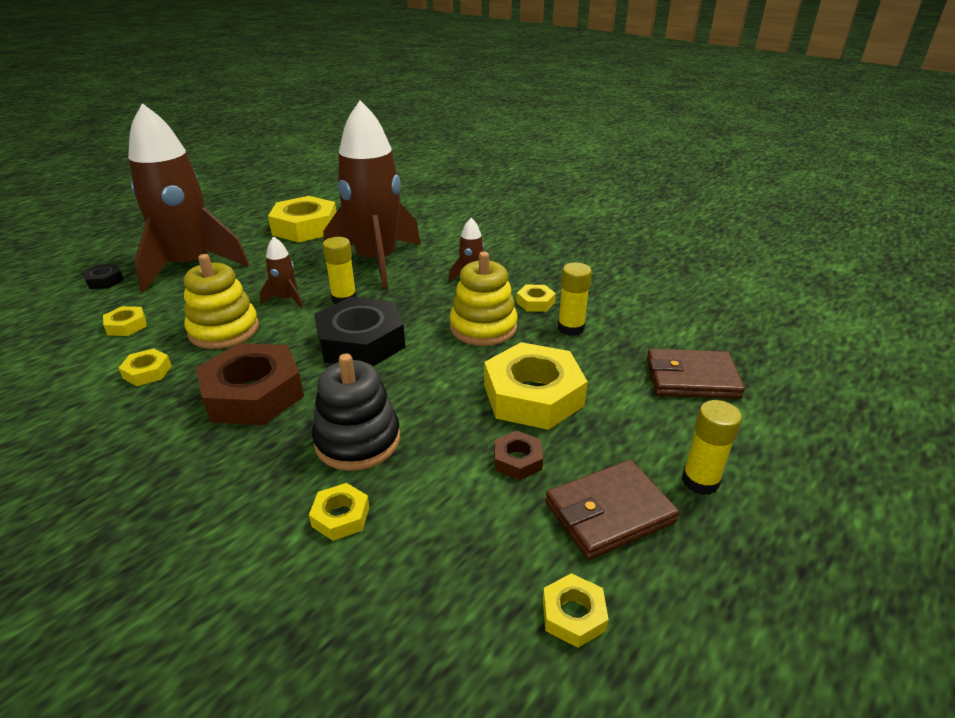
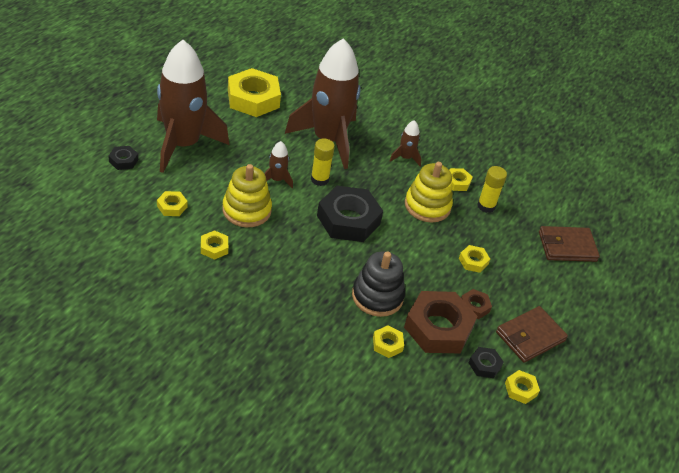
camera: 15 degrees left, 10 degrees up
brown nut [196,343,304,425] -> brown nut moved to [404,291,477,353]
yellow nut [484,342,588,430] -> yellow nut [459,245,490,273], size x0.46
yellow glue stick [682,400,742,495] -> none
none -> black nut [469,347,504,378]

